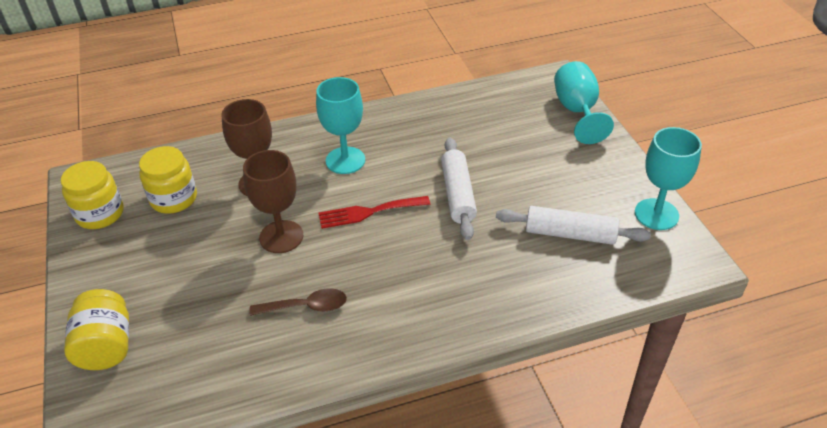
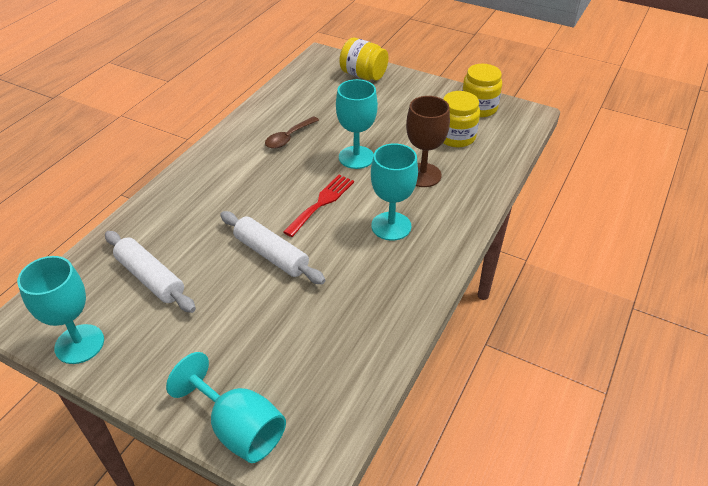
camera: 135 degrees right, 0 degrees up
brown goblet [243,150,303,253] -> turquoise goblet [336,79,378,169]
white rolling pin [496,206,651,245] -> white rolling pin turned 75 degrees clockwise [105,231,196,313]

